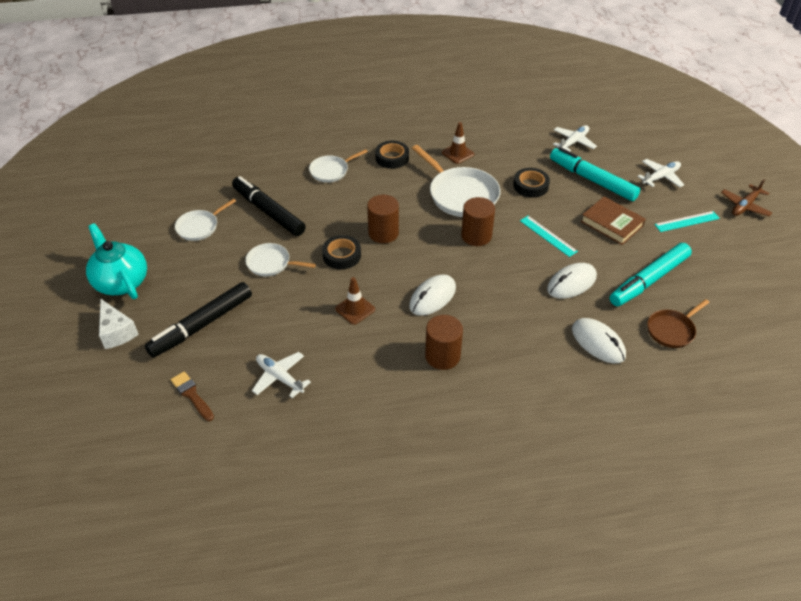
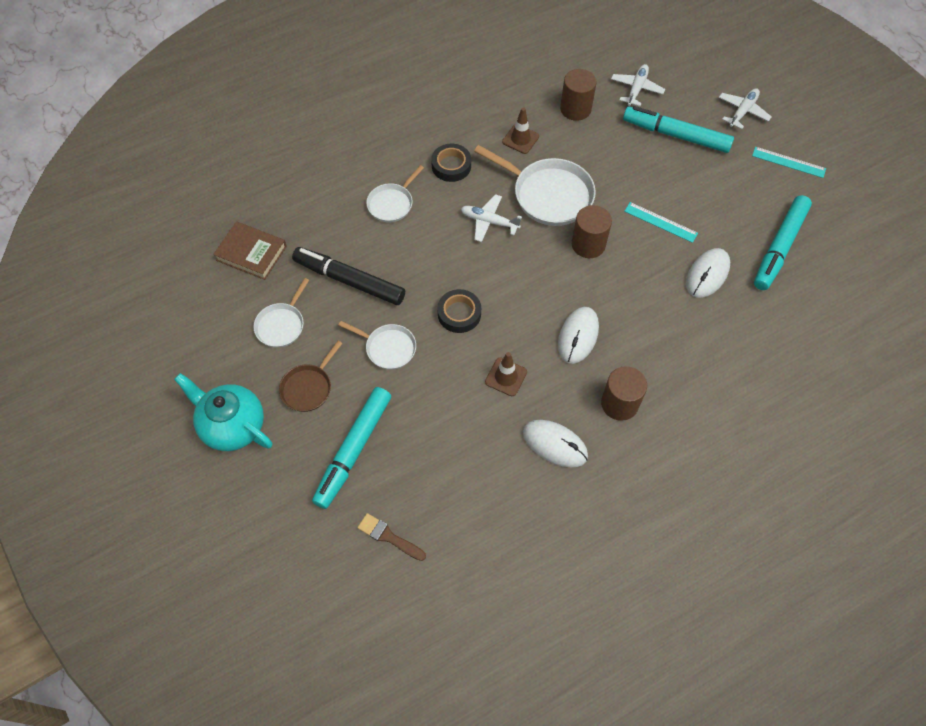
camera: 20 degrees left, 15 degrees up
white cheese [99,299,139,349] -> none
black marker [145,282,252,357] -> turquoise marker [312,387,391,509]
white pan [245,243,316,276] -> white pan turned 150 degrees counterclockwise [339,321,416,370]
white plane [252,352,311,398] -> white plane moved to [461,194,522,242]
brown cylinder [367,195,399,243] -> brown cylinder moved to [560,69,597,121]
black tape [513,168,550,198] -> none
white mouse [572,318,626,363] -> white mouse moved to [523,420,588,467]
brown book [581,197,646,245] -> brown book moved to [213,221,287,280]
brown pan [647,299,709,348] -> brown pan moved to [279,341,343,412]
turquoise ruler [655,211,720,232] -> turquoise ruler turned 60 degrees clockwise [752,147,826,178]
brown plane [721,179,772,216] -> none

